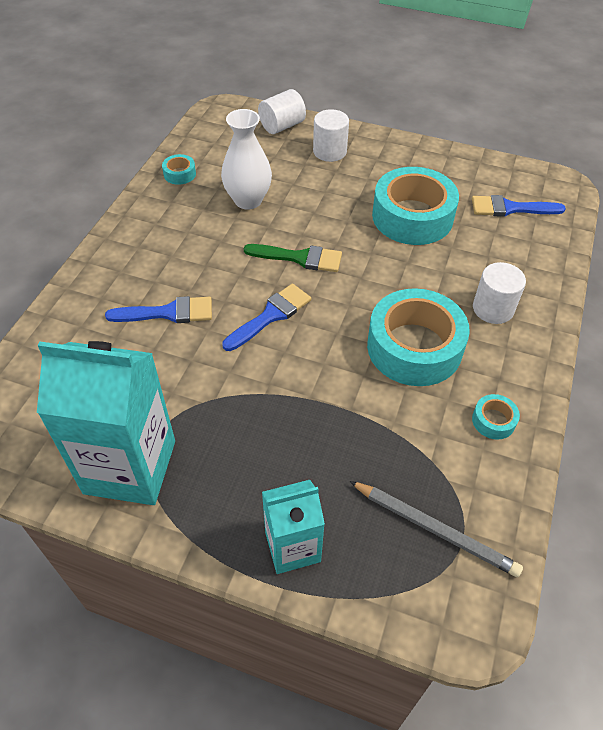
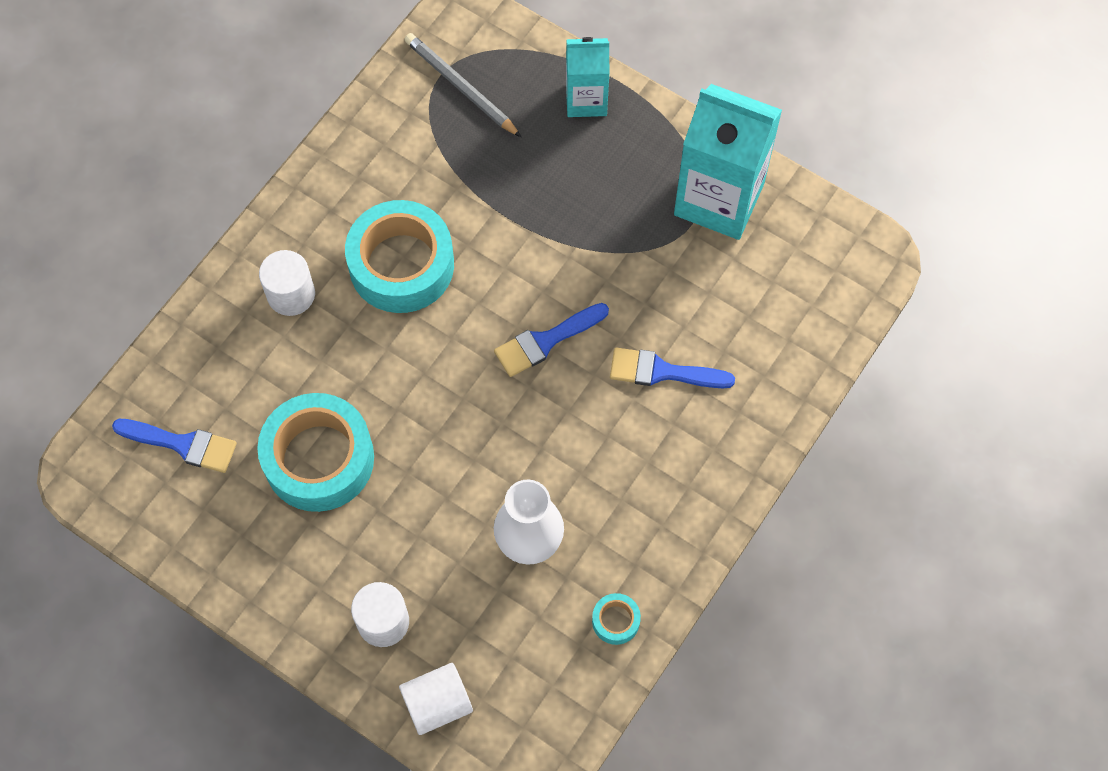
camera: 165 degrees left, 15 degrees up
green brush [244,244,342,272] -> none
turquoise tape [472,394,520,440] -> none

